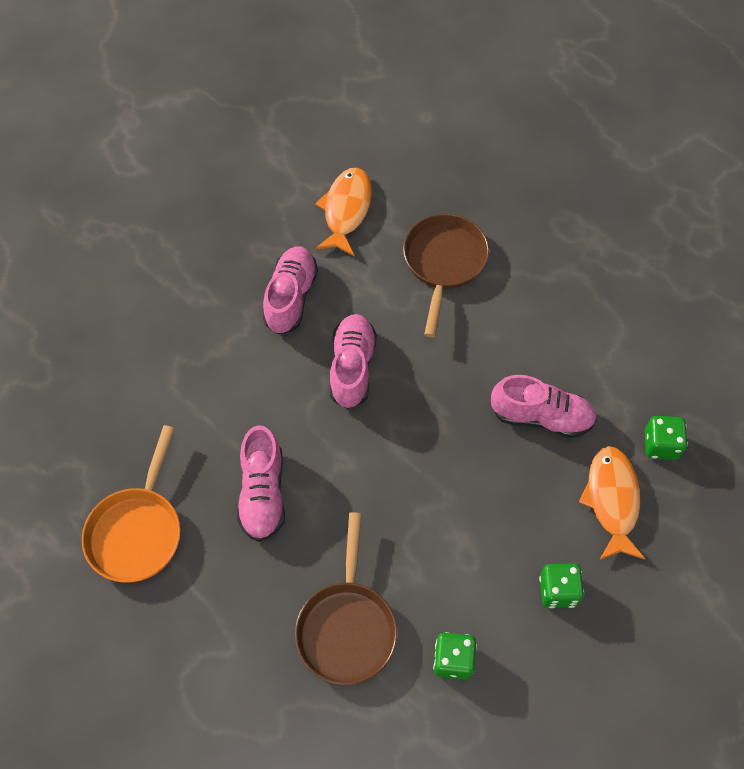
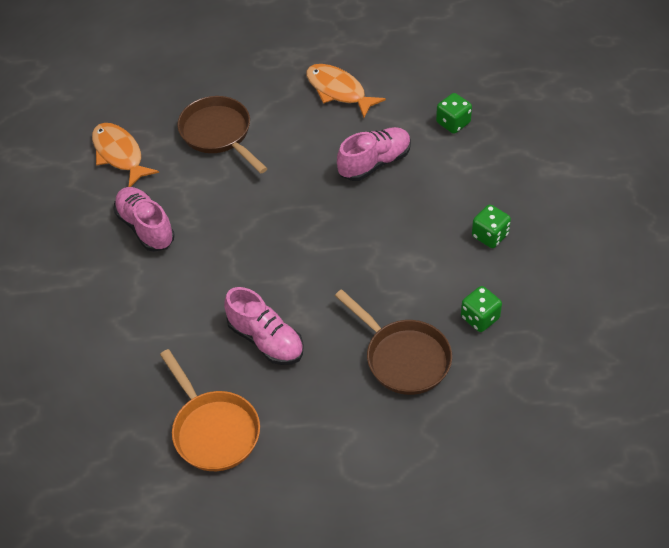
camera: 45 degrees left, 10 degrees down
pink shoe [330,314,377,409] -> none
orange fish [578,446,645,560] -> orange fish moved to [306,64,386,118]

